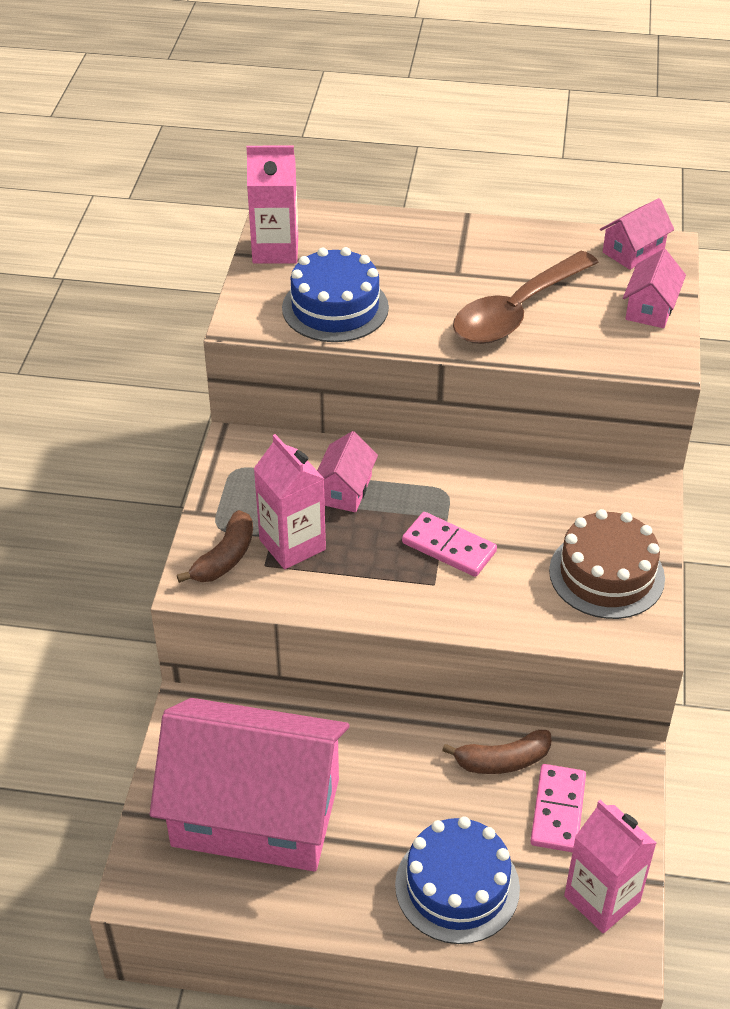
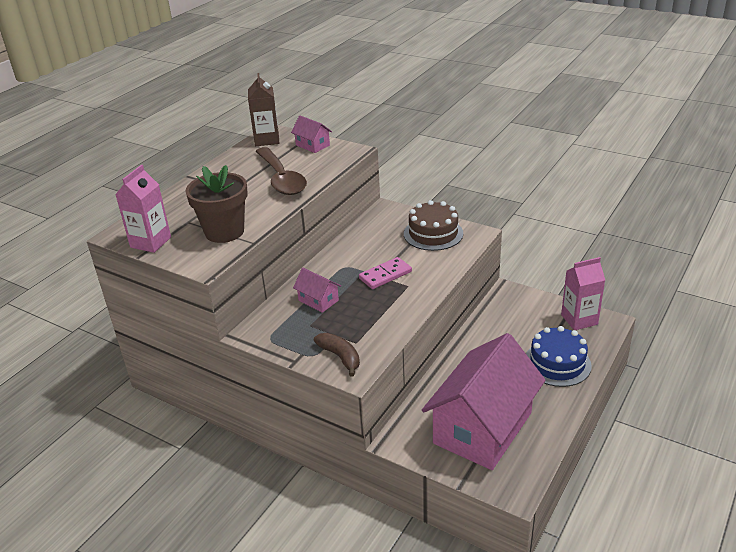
camera: 65 degrees left, 10 degrees down
pink carton [254,434,326,569] -> none
blue cake [282,247,389,342] -> brown flower pot [185,165,248,243]
brown banana [442,730,552,774] -> none
pink domino [530,764,586,853] -> none
pink house [600,198,674,270] -> brown carton [248,73,279,146]

